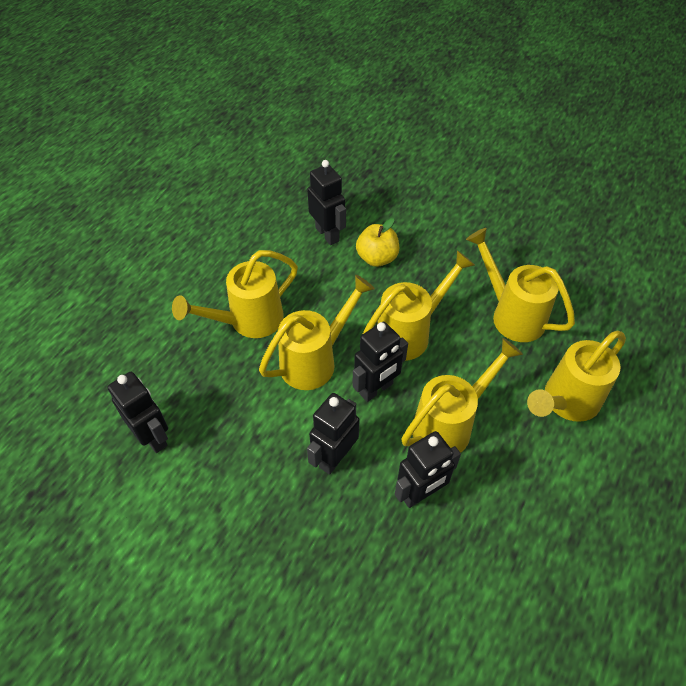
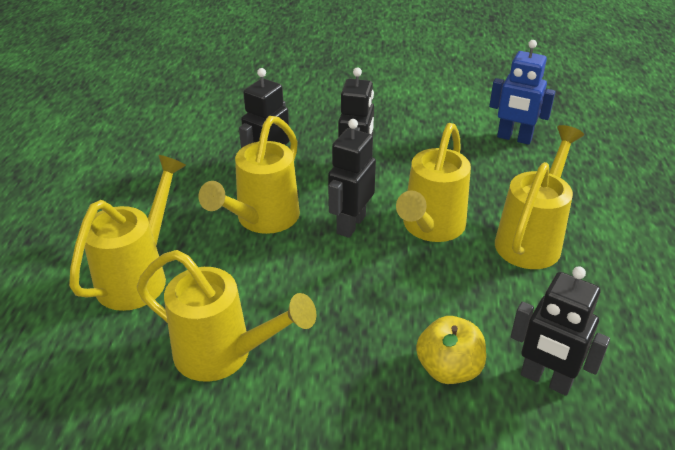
camera: 155 degrees right, 15 degrees down
black robot [107,372,168,453] -> blue robot [489,40,556,145]
yellow watering can [363,250,475,361] -> none

